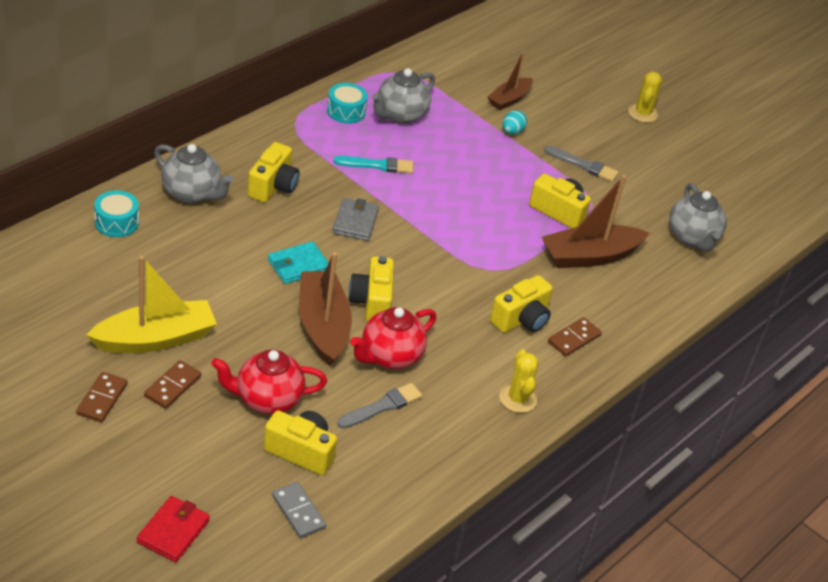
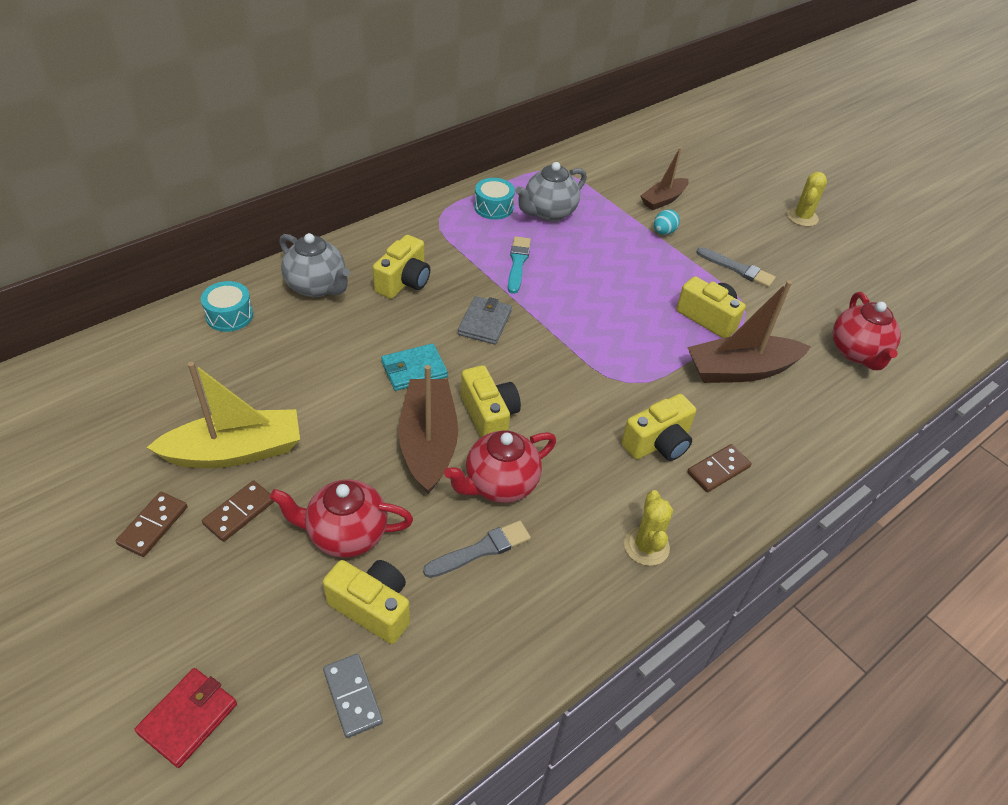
camera: 10 degrees right, 5 degrees up
turquoise brush [333,156,413,174] -> turquoise brush turned 90 degrees counterclockwise [508,236,531,294]
yellow camera [349,256,394,322] -> yellow camera turned 150 degrees clockwise [461,365,521,437]
grey teapot [669,183,727,252] -> red teapot [832,292,901,370]

